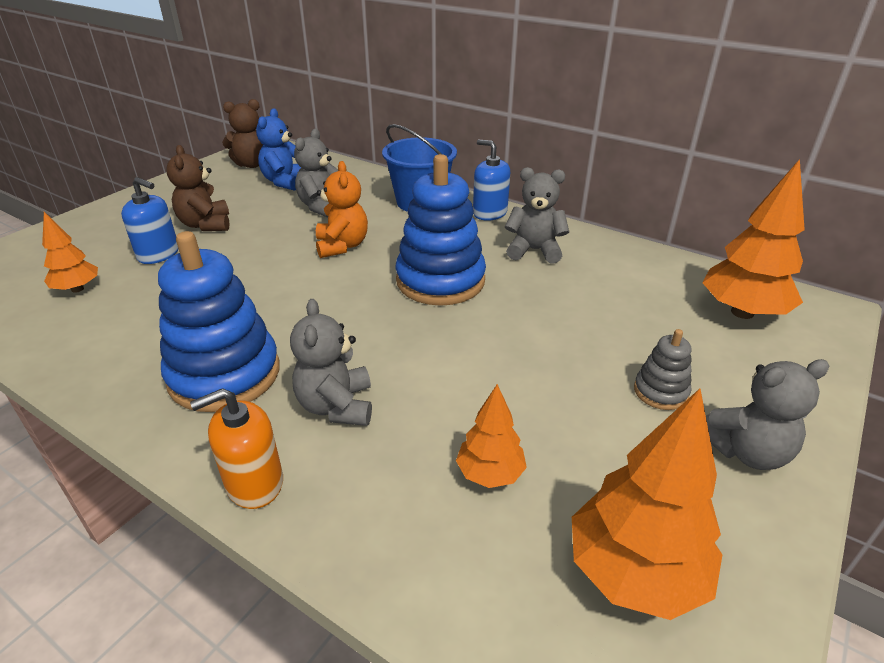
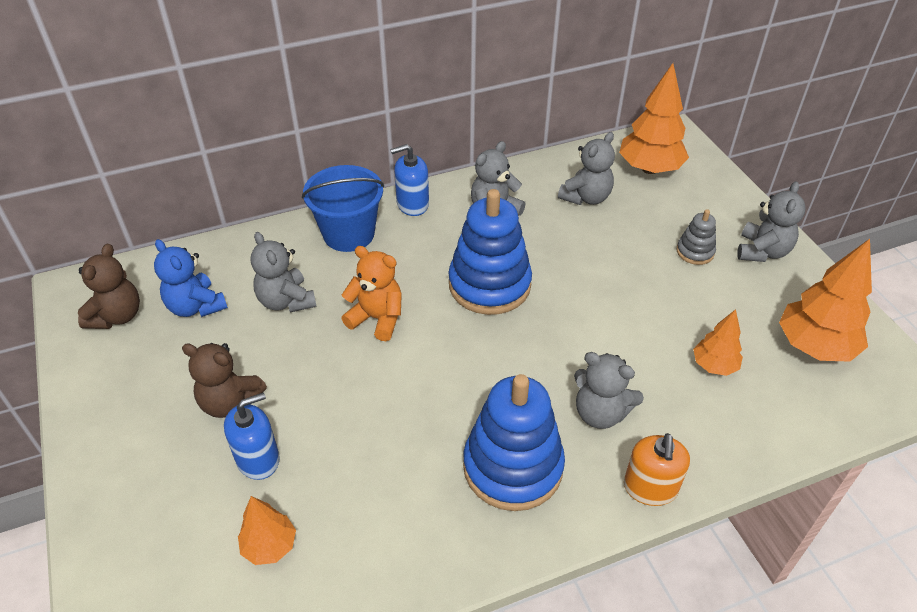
camera: 55 degrees left, 10 degrees up
none -> grey teddy bear [558,132,615,205]

